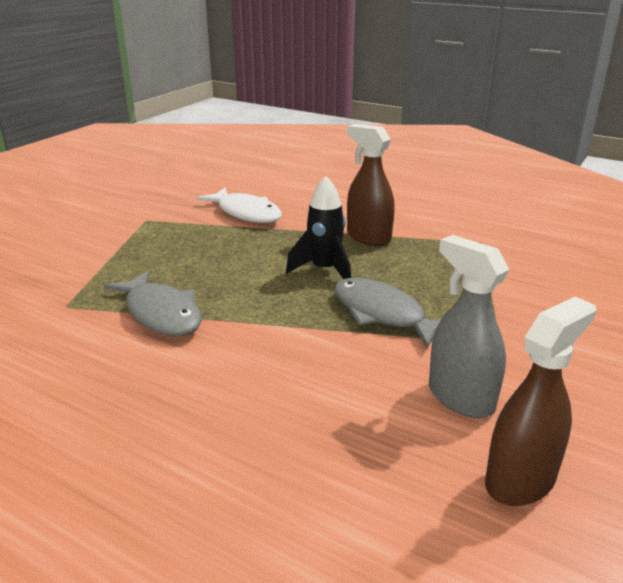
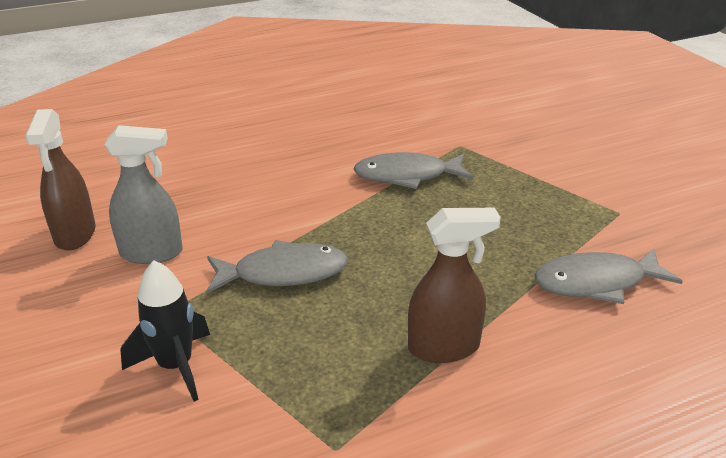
camera: 125 degrees right, 5 degrees up
white fish [196,188,282,223] -> grey fish [534,248,683,304]
black rocket [286,176,351,279] -> black rocket moved to [120,260,210,402]

